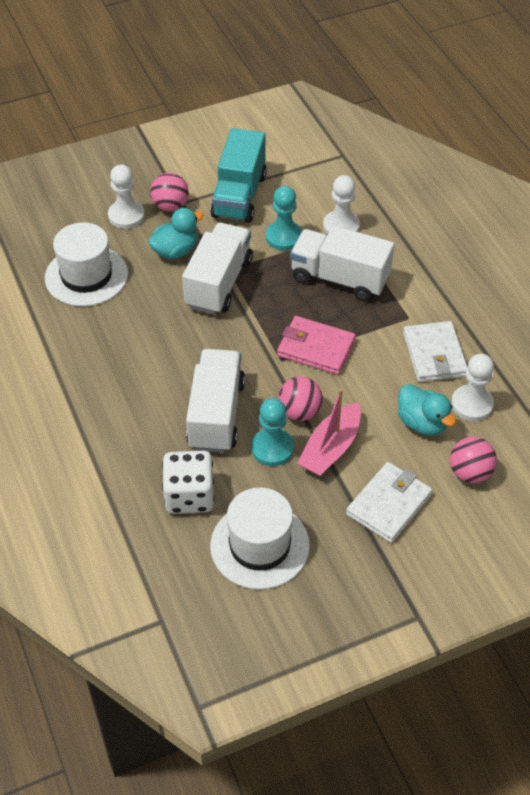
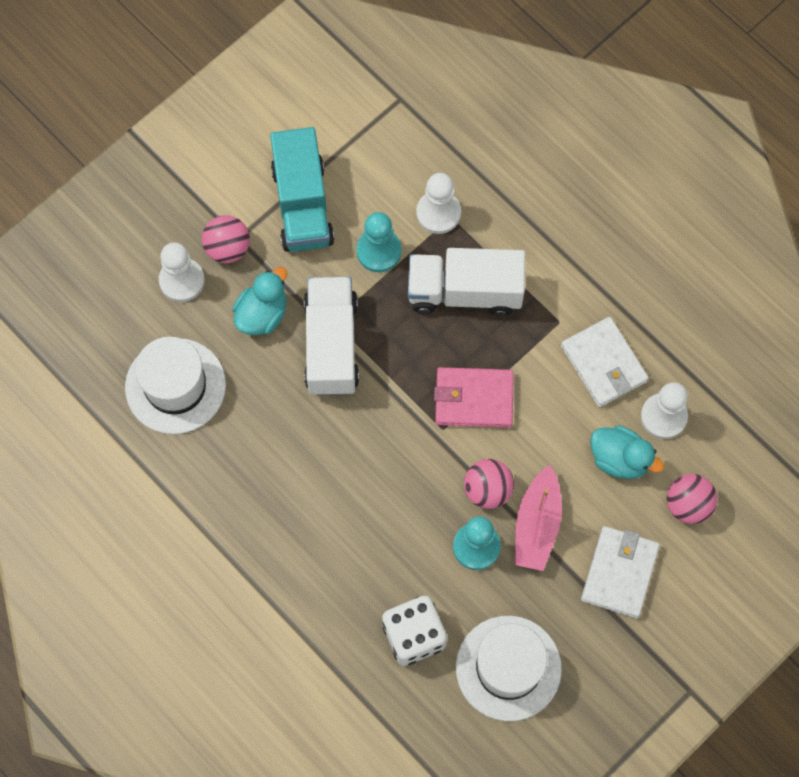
camera: 20 degrees left, 20 degrees up
white truck [186,349,245,453] -> none

